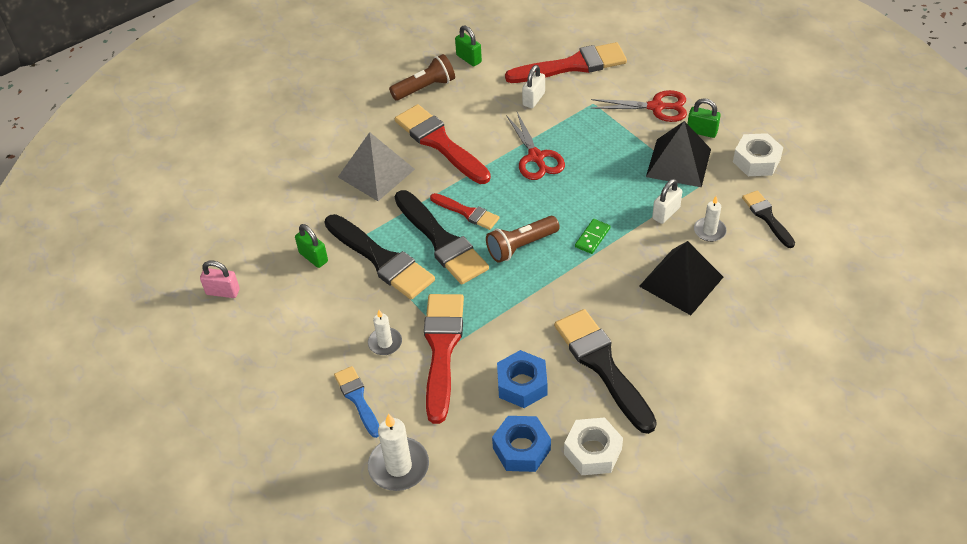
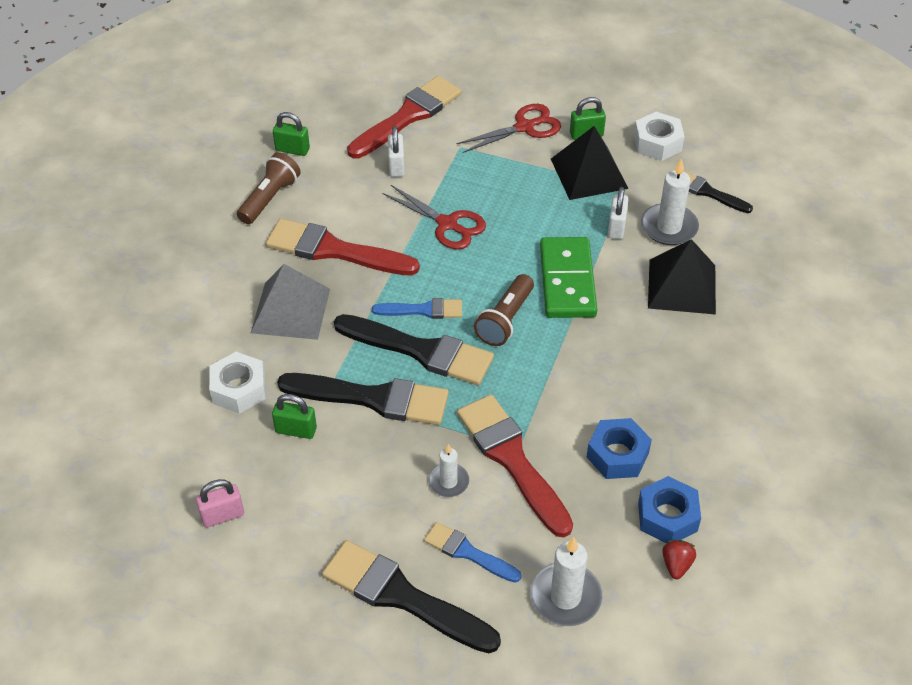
camera: 35 degrees left, 0 degrees up
red brush [430,193,499,230] -> blue brush [372,298,462,319]
black brush [554,309,657,434] -> black brush moved to [322,540,501,653]
white nut [564,417,623,475] -> white nut moved to [209,352,266,414]
green domino [575,219,611,254] -> green domino [540,237,597,318], size x2.21
white candle [694,196,727,242] -> white candle [641,158,699,245], size x1.64
none -> red strawberry [662,540,696,579]

